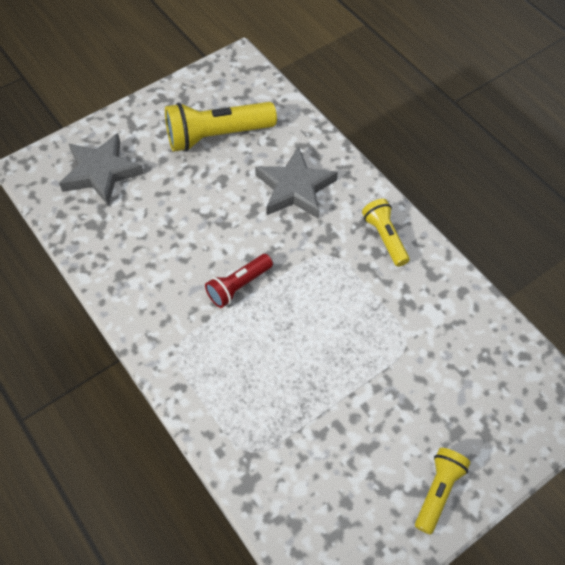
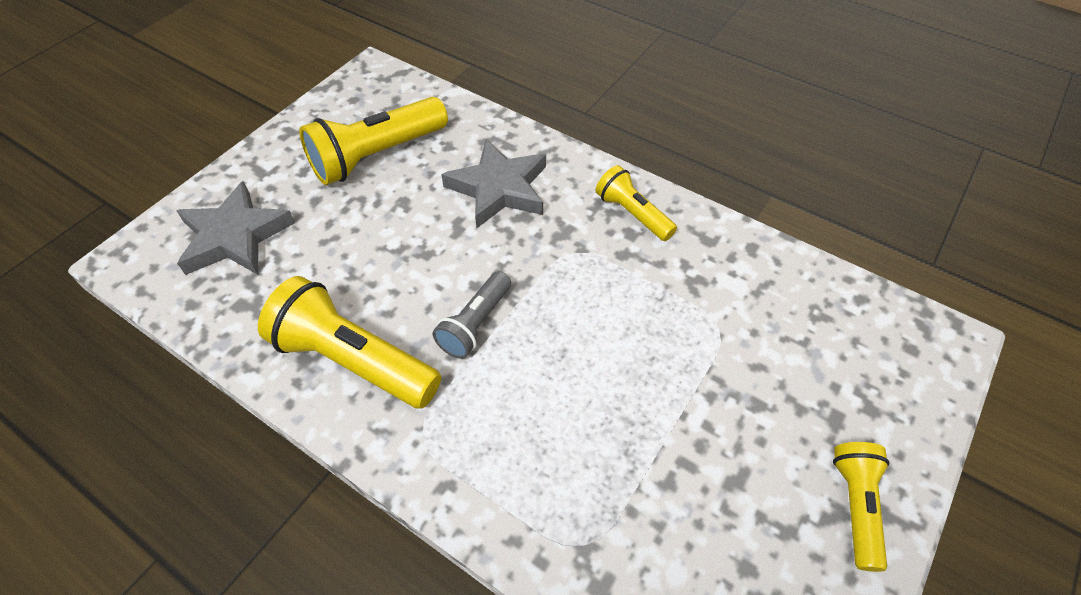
camera: 20 degrees left, 5 degrees down
red flashlight [205,254,273,308] -> grey flashlight [432,271,511,359]
none -> yellow flashlight [258,276,441,409]

